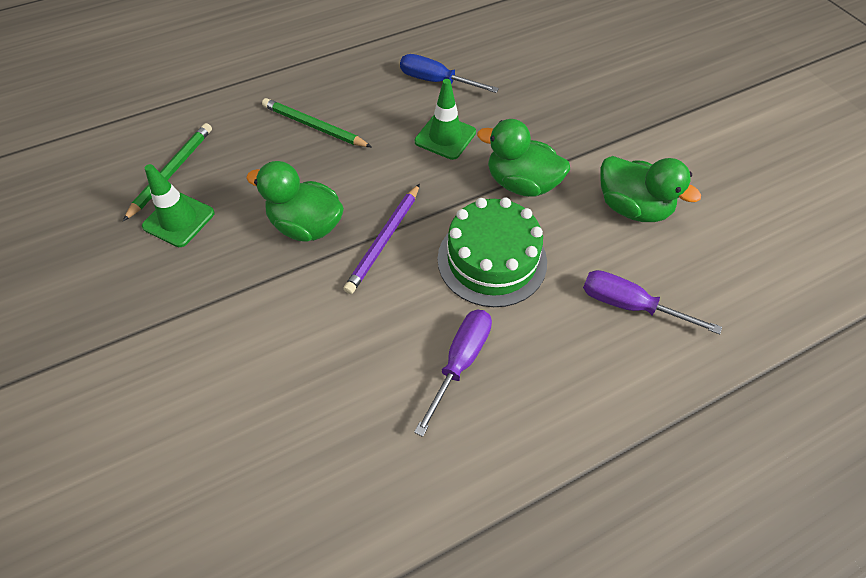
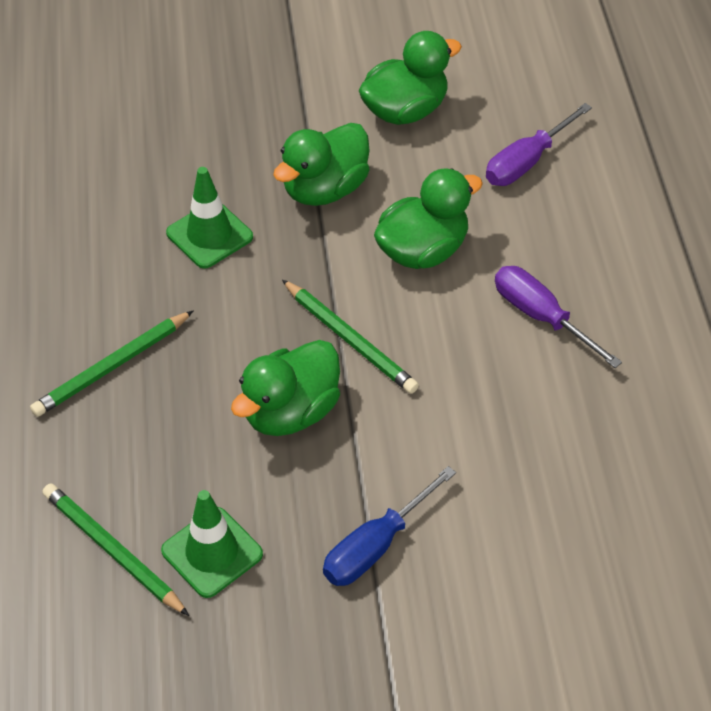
camera: 70 degrees left, 5 degrees down
purple pencil [343,184,420,294] -> green pencil [282,280,419,394]
blue screwdriver [400,54,499,93] -> blue screwdriver moved to [323,466,456,586]
green cake [438,197,547,307] -> green duck [374,168,483,269]

